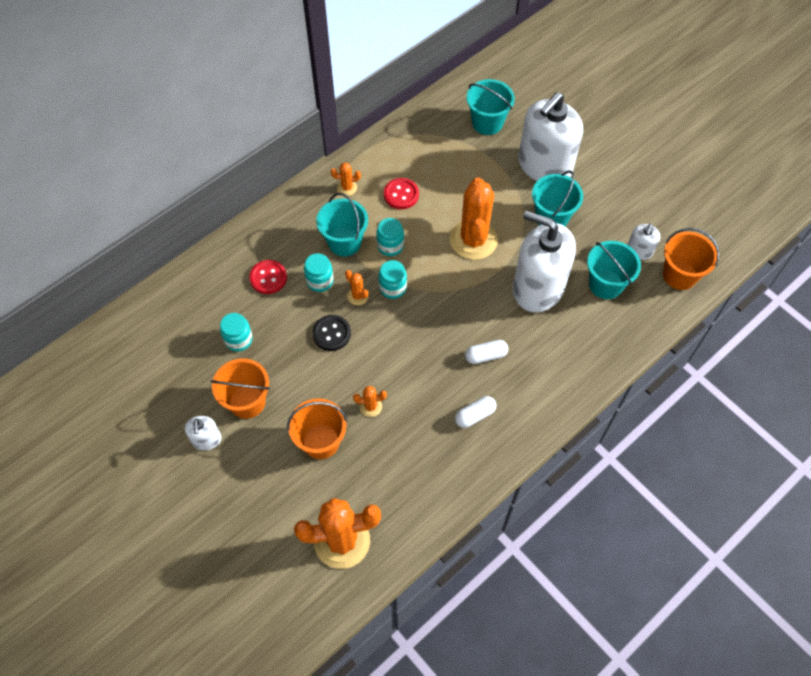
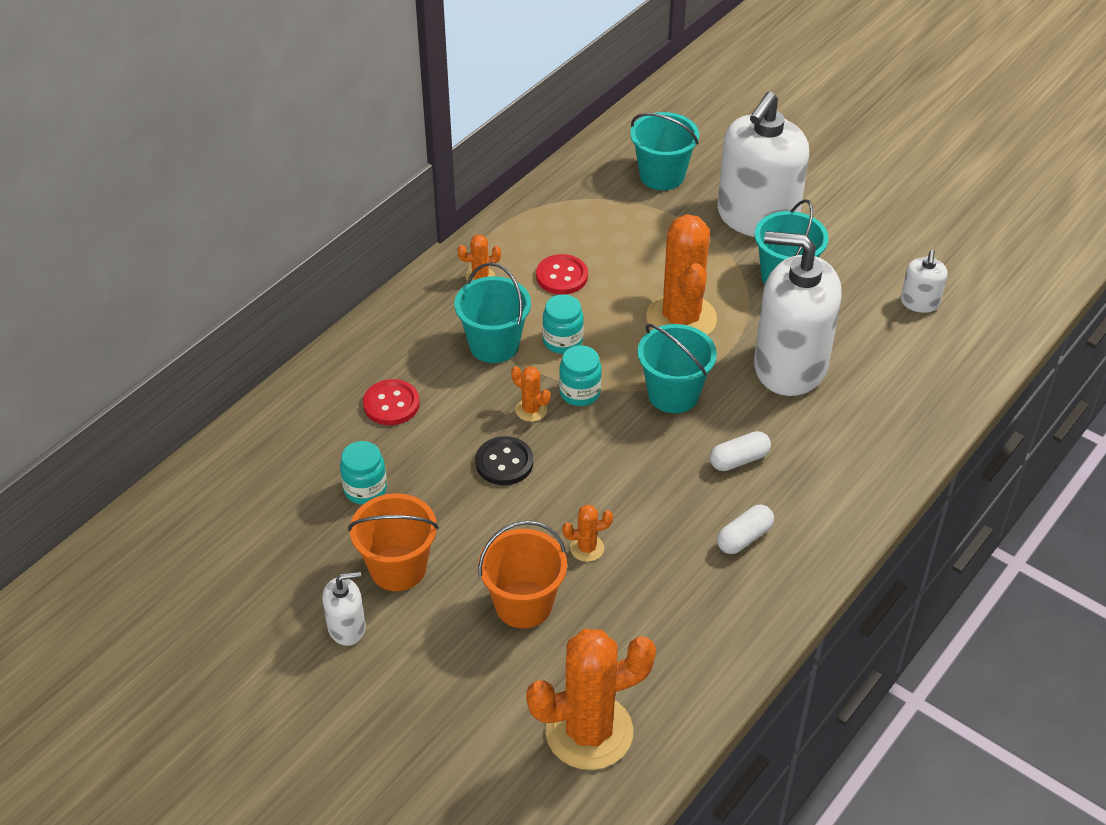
camera: 10 degrees left, 15 degrees down
white soap dispenser [185,416,222,450] -> white soap dispenser turned 90 degrees counterclockwise [322,572,366,646]
turquoise jar [304,253,334,292] -> none
turquoise bucket [587,241,641,299] -> turquoise bucket moved to [638,324,717,413]
orange bucket [663,228,720,290] -> none

